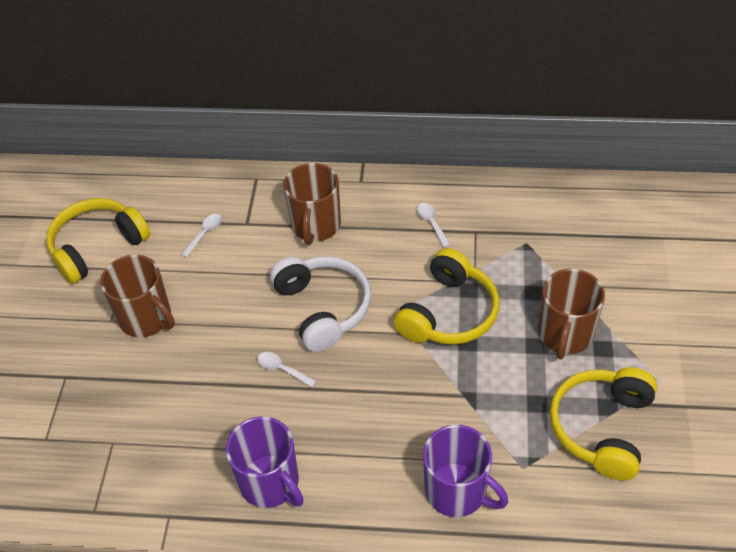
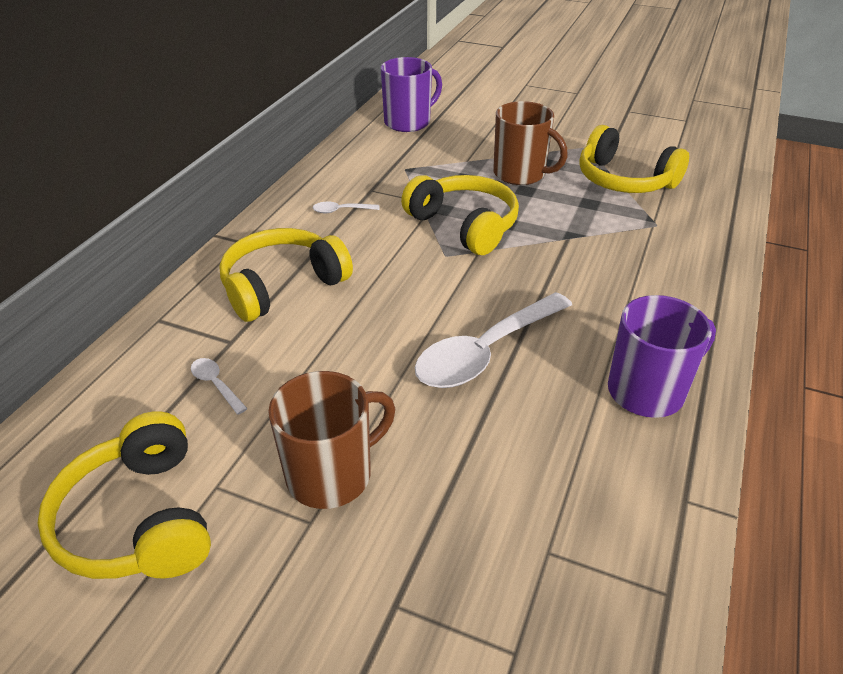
camera: 75 degrees left, 10 degrees down
white spoon [257,352,316,387] -> white spoon [415,292,572,388], size x2.41
white headphones [270,256,371,352] -> none
brown mug [283,163,341,245] -> yellow headphones [219,228,353,322]
purple mug [423,425,508,517] -> purple mug moved to [381,57,442,132]

